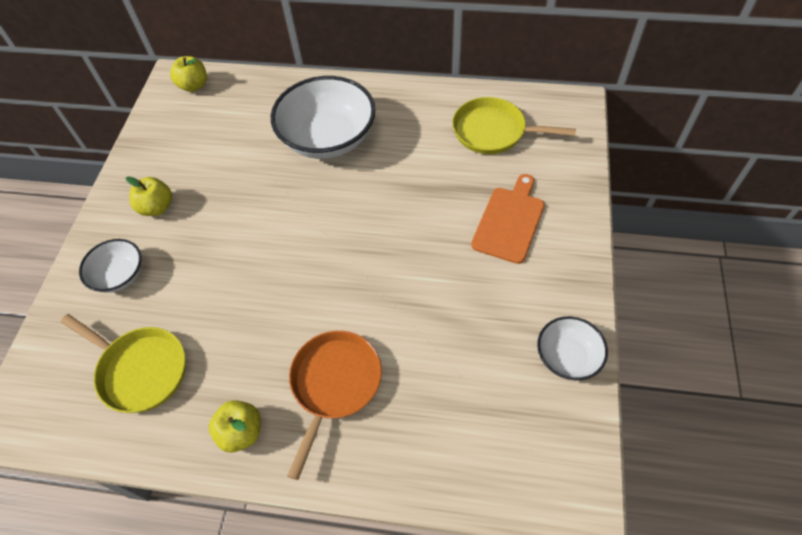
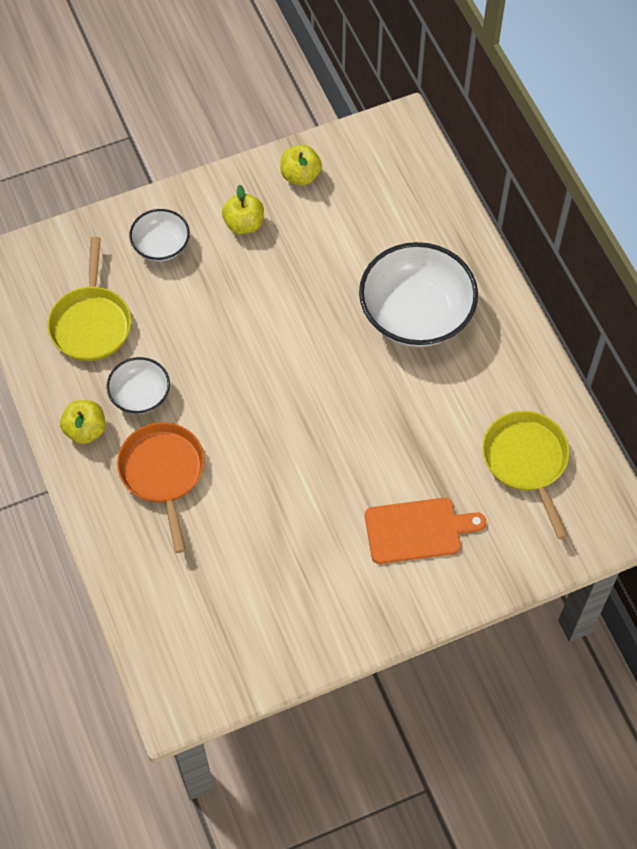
camera: 55 degrees right, 5 degrees up
yellow apple [170,56,207,92] -> yellow apple moved to [280,145,322,186]
orange pan [287,331,382,480] -> orange pan turned 90 degrees counterclockwise [117,422,205,553]
white bowl [537,316,608,380] -> white bowl moved to [107,357,170,414]

